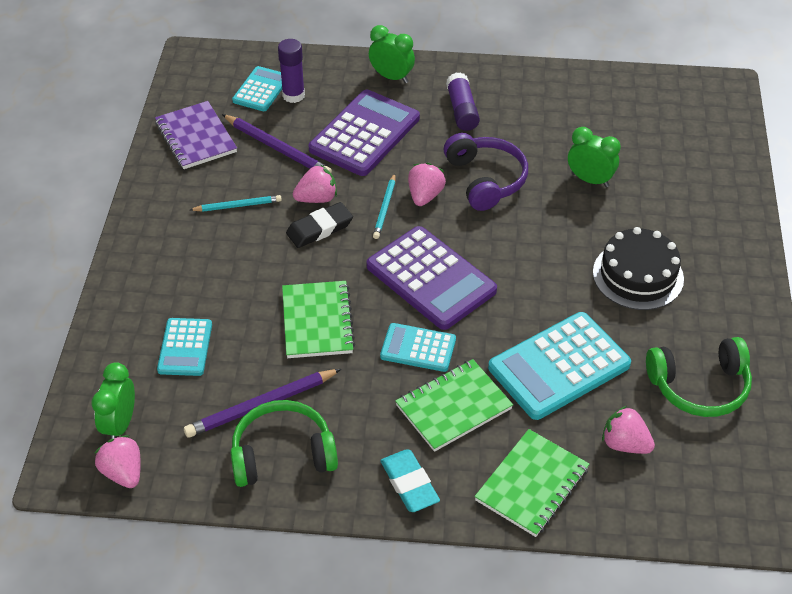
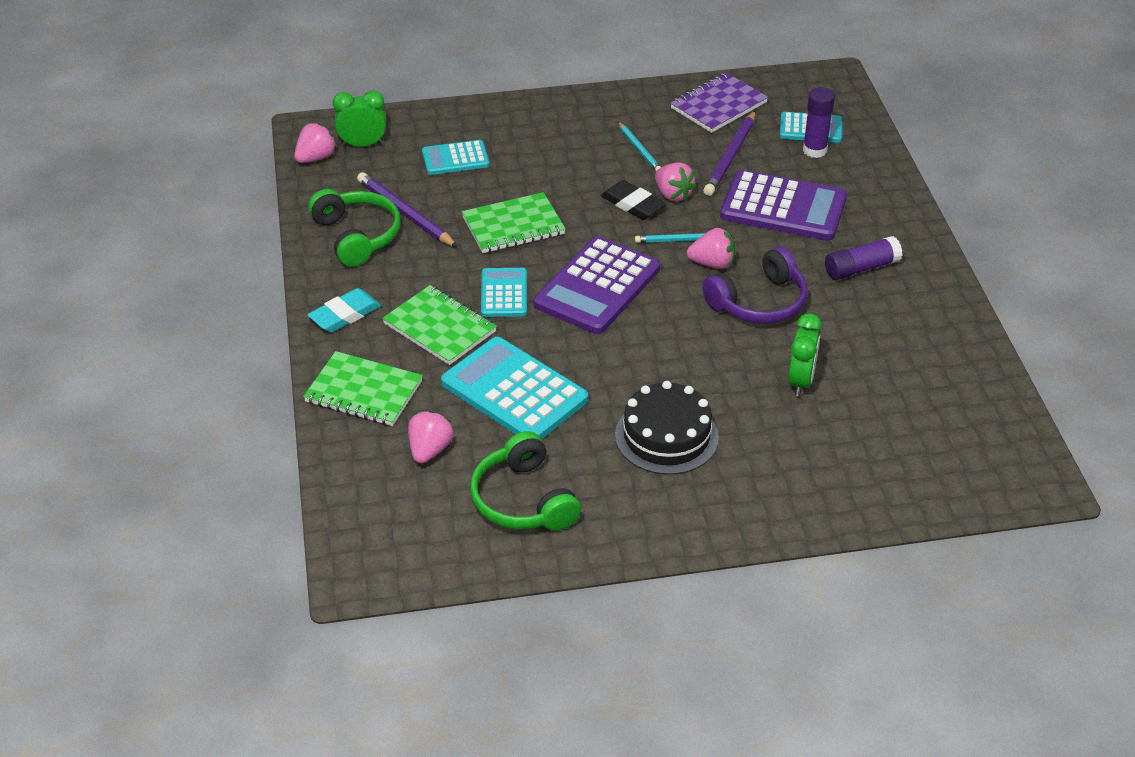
camera: 75 degrees right, 5 degrees down
green clock [369,25,415,83] -> none

